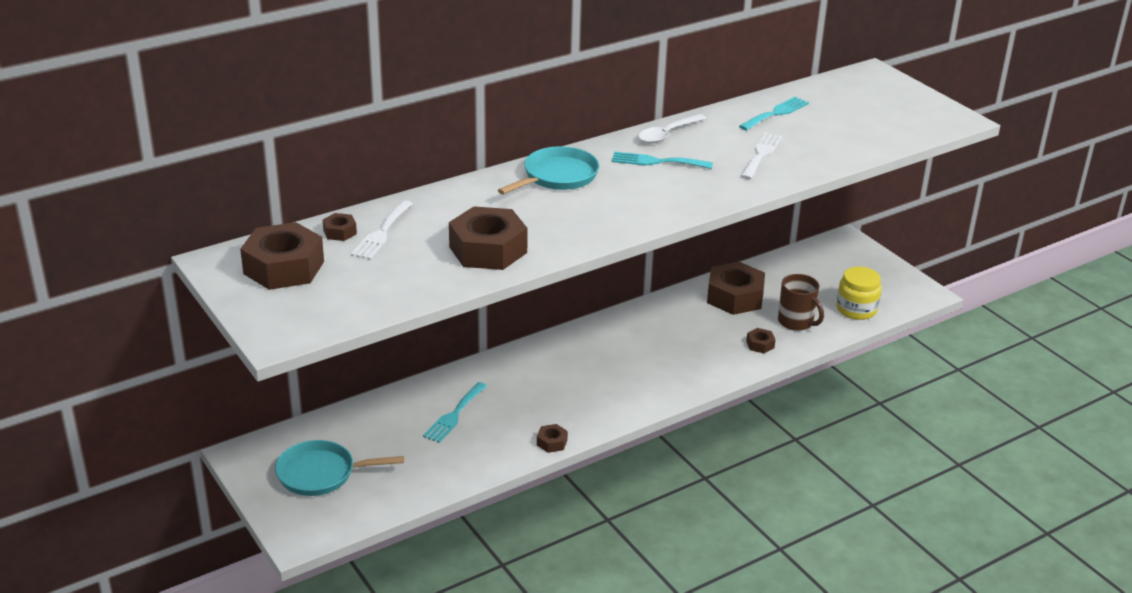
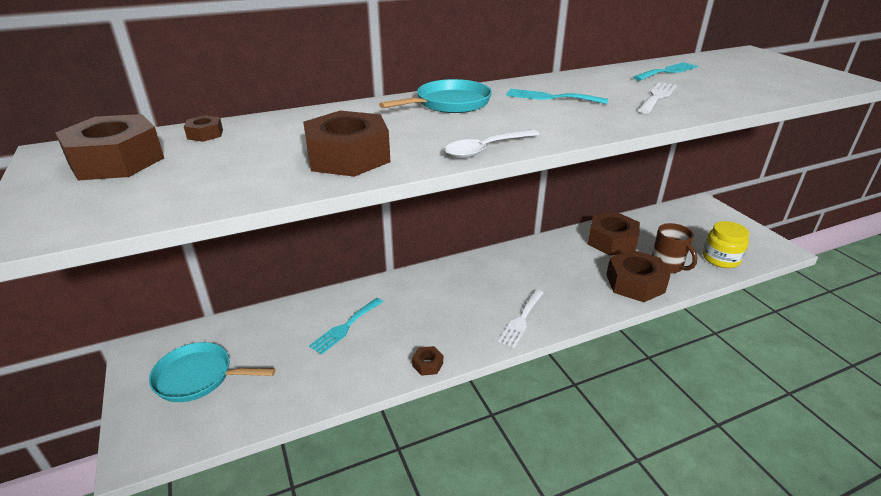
camera: 10 degrees right, 0 degrees up
white fork [351,200,413,260] -> white fork moved to [498,289,543,348]
white spoon [638,114,706,143] -> white spoon moved to [445,129,540,158]
brown nut [746,328,776,353] -> brown nut [606,250,671,302], size x2.24

